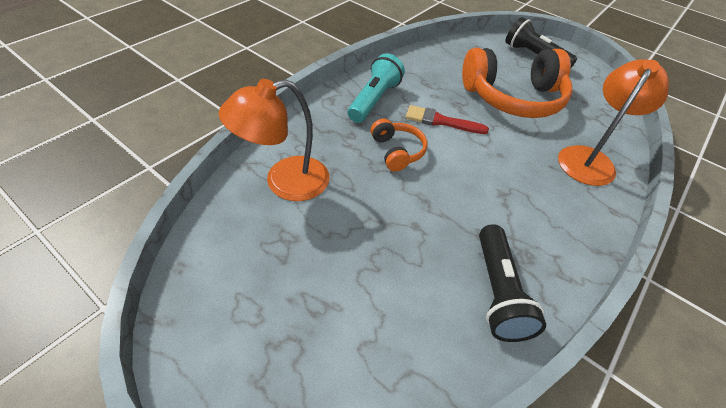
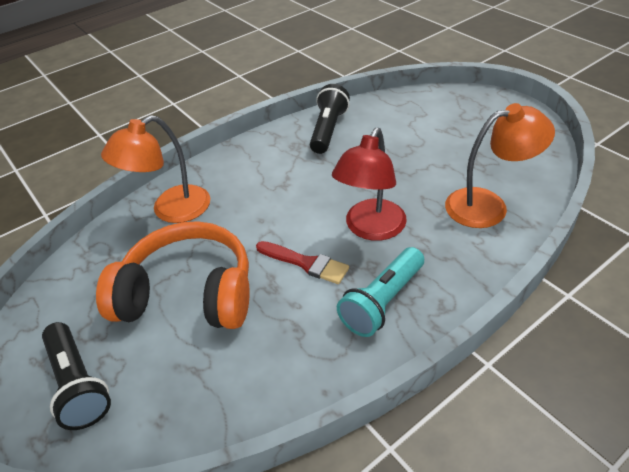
camera: 160 degrees left, 5 degrees down
orange headphones [371,119,427,171] -> red lamp [332,128,407,241]

